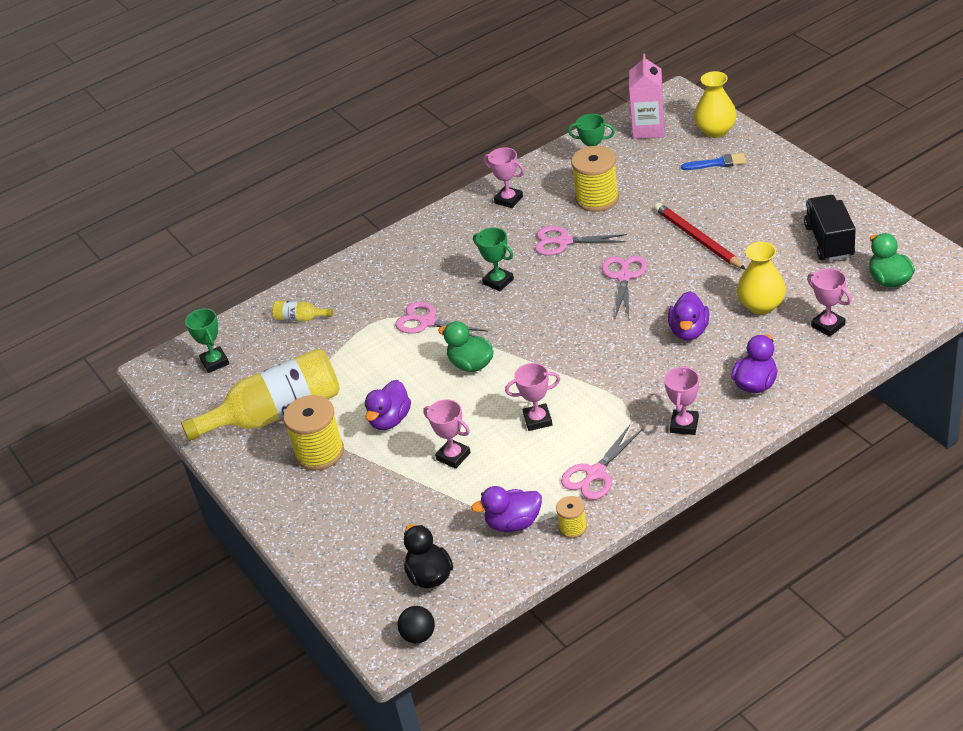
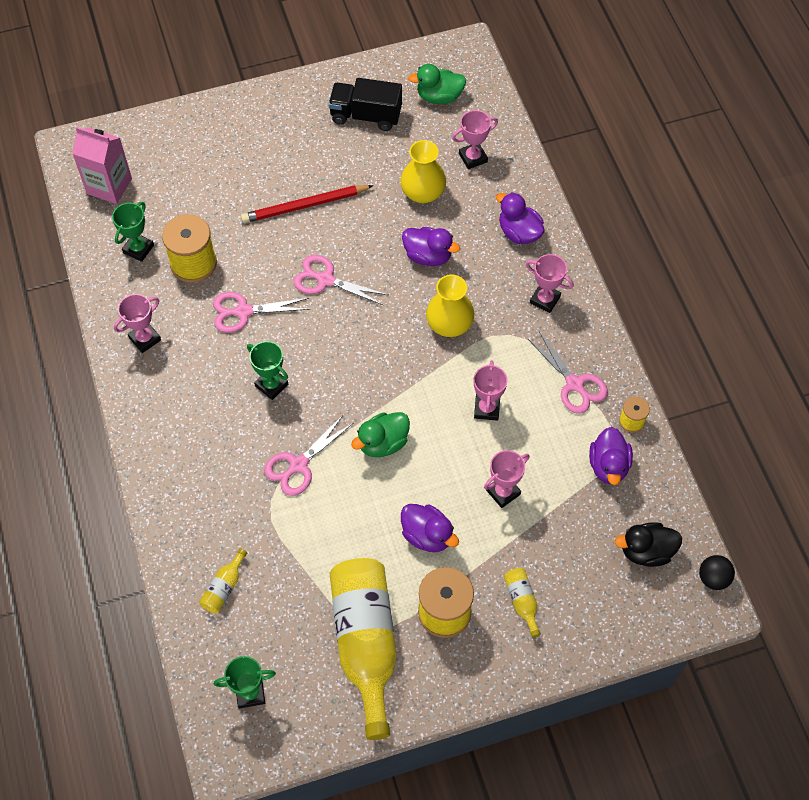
camera: 80 degrees left, 20 degrees up
green trophy [473,228,514,291] -> green trophy turned 75 degrees clockwise [247,341,288,400]
pink scissors [535,226,627,255] -> pink scissors turned 60 degrees clockwise [213,292,310,333]
blue brush [681,153,746,170] -> none
yellow vase [694,71,737,138] -> yellow vase moved to [426,274,474,337]
none -> yellow bottle [504,568,541,638]

